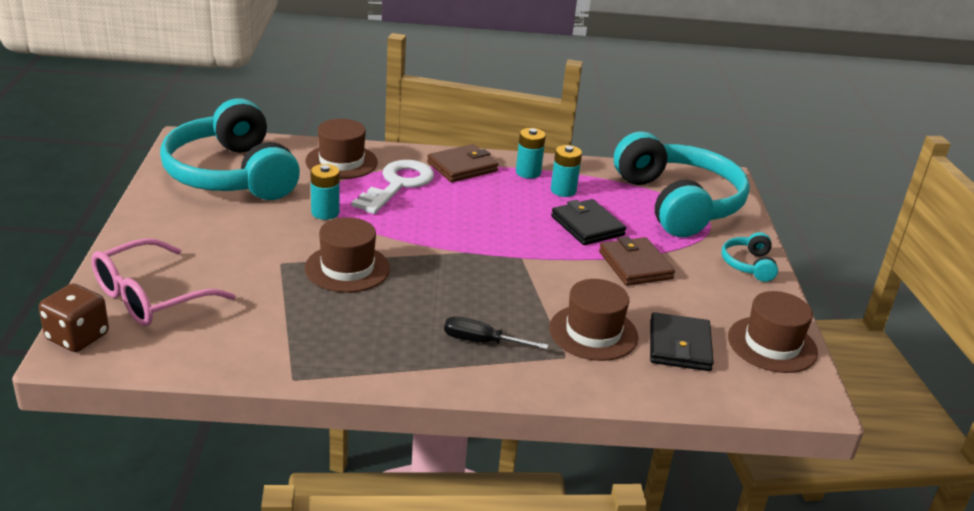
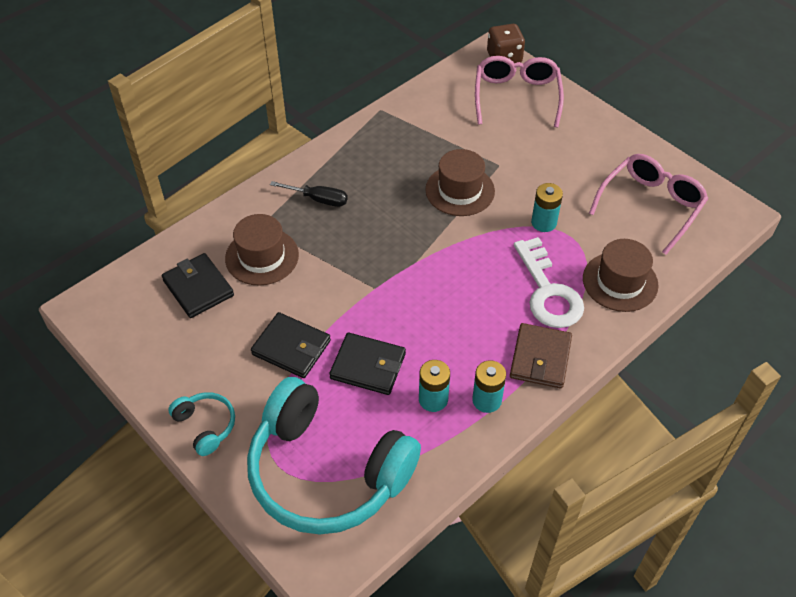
camera: 140 degrees right, 20 degrees up
turquoise headphones [160,99,300,200] -> pink glasses [589,154,708,255]
black screwdriver [444,316,548,349] -> black screwdriver turned 45 degrees clockwise [270,181,348,207]
brown wallet [599,236,675,286] -> black wallet [251,312,331,378]
brown hat [728,291,818,373] -> none

